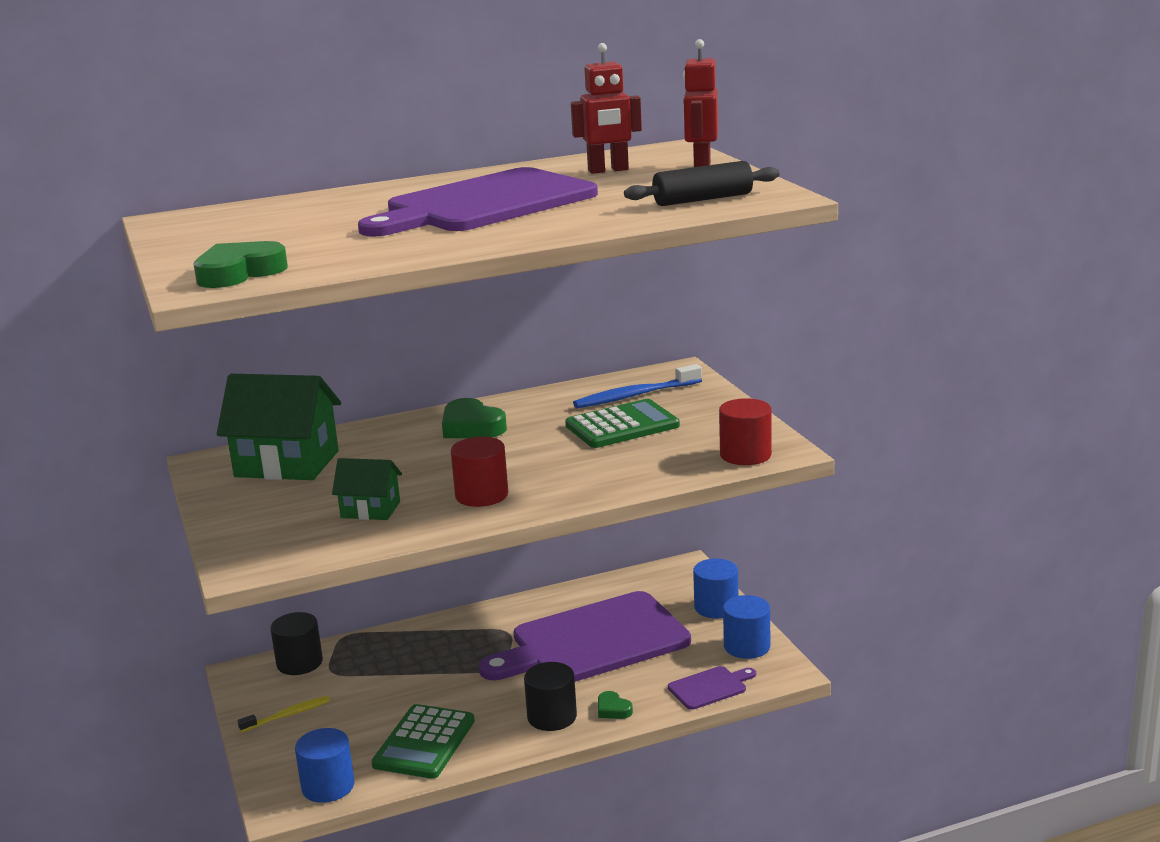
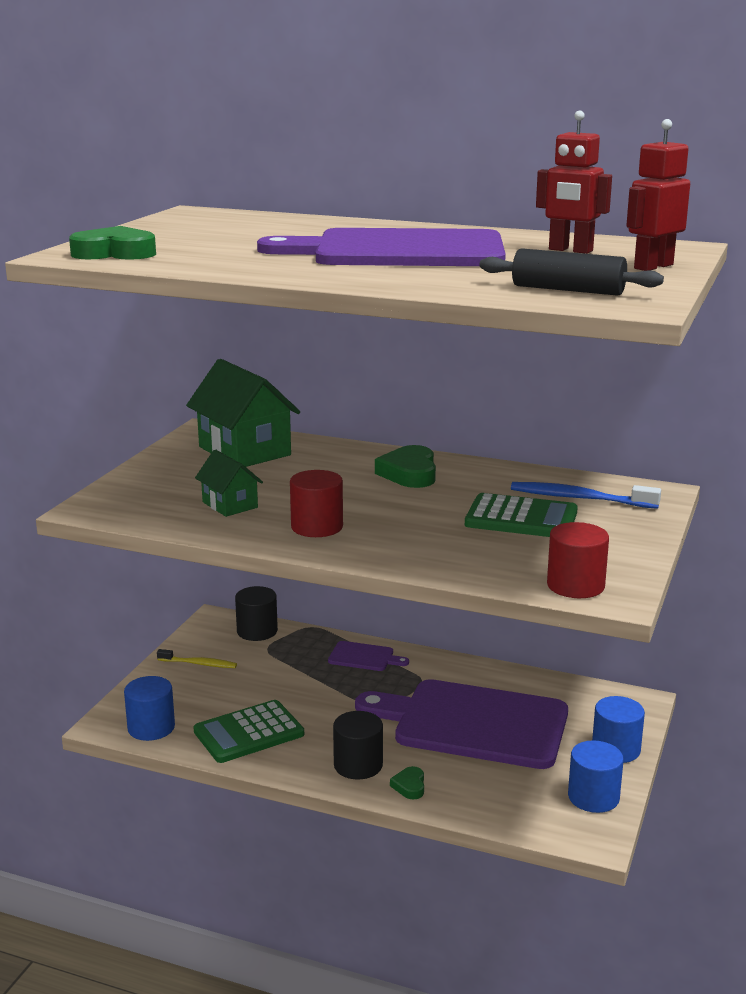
camera: 40 degrees right, 0 degrees up
purple cutting board [668,666,756,710] -> purple cutting board moved to [328,641,409,671]

